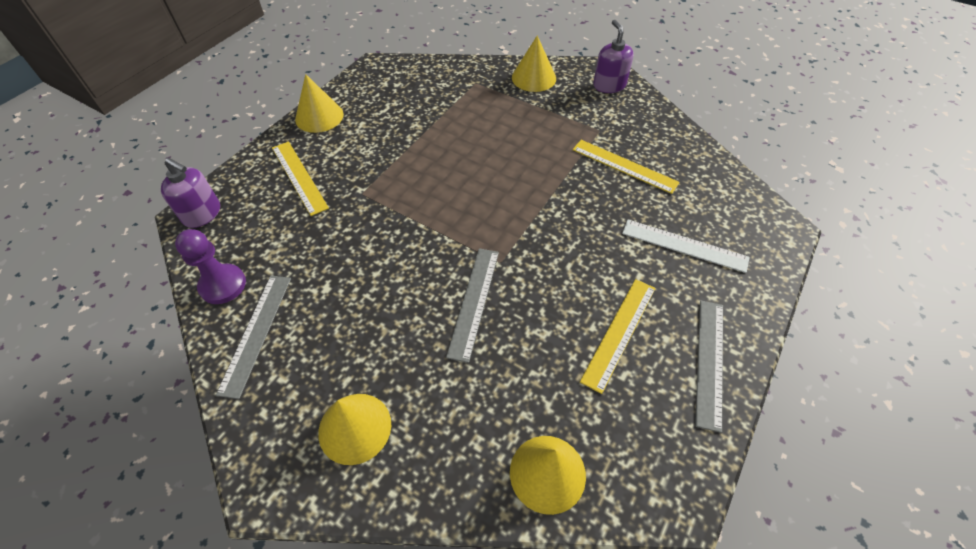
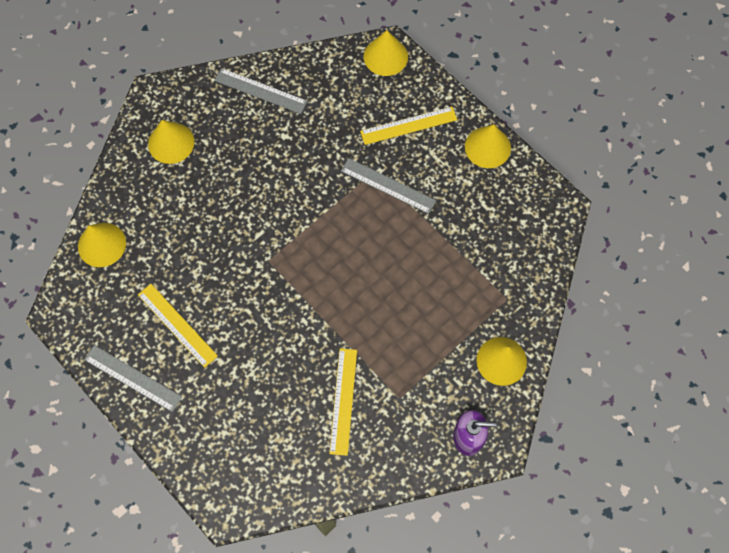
camera: 105 degrees right, 15 degrees up
purple soap dispenser [161,158,220,228] -> yellow cone [364,30,408,76]
purple pawn [175,229,246,304] -> none
grey ruler [446,248,499,363] -> grey ruler moved to [341,158,436,214]
yellow ruler [572,140,680,194] -> yellow ruler turned 45 degrees counterclockwise [329,348,357,456]
white ruler [622,220,750,273] -> none

